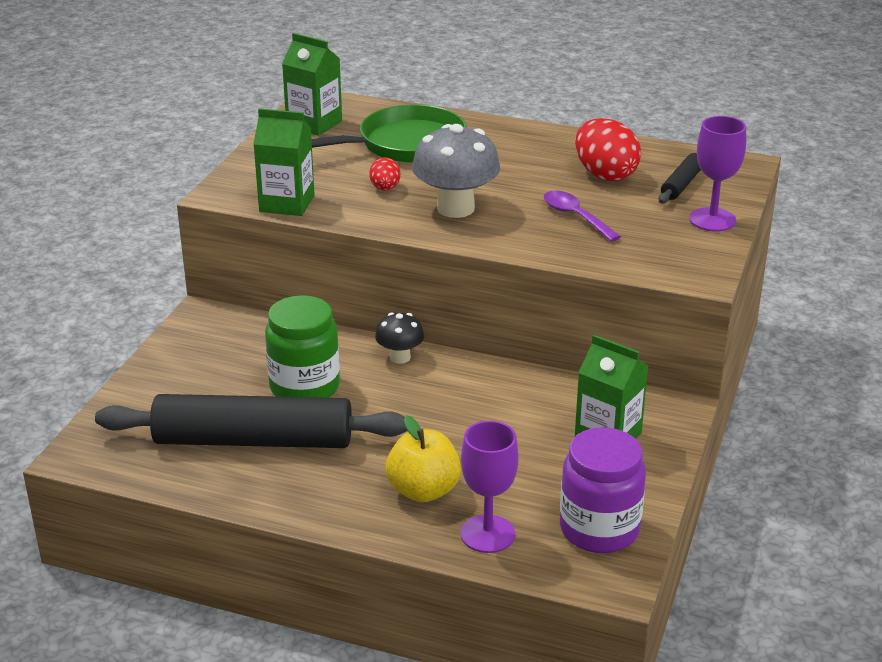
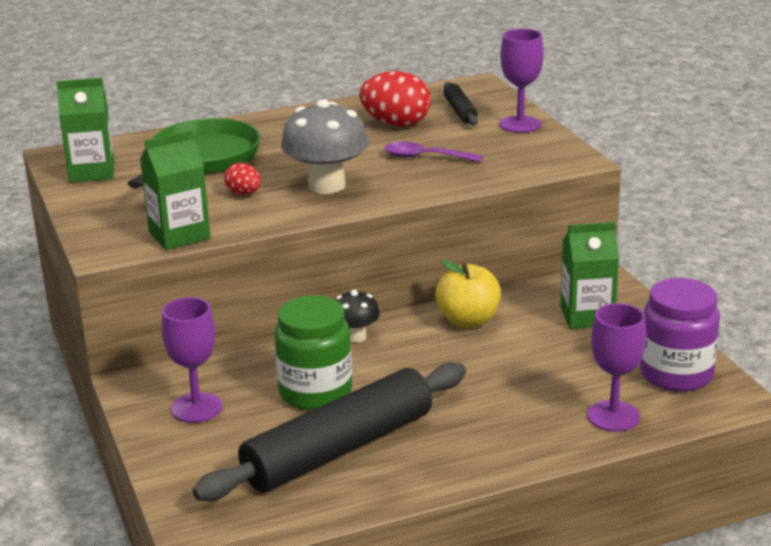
camera: 40 degrees left, 5 degrees down
yellow apple [385,415,461,503] -> yellow apple moved to [435,260,501,328]
none -> purple goblet [162,297,222,423]

